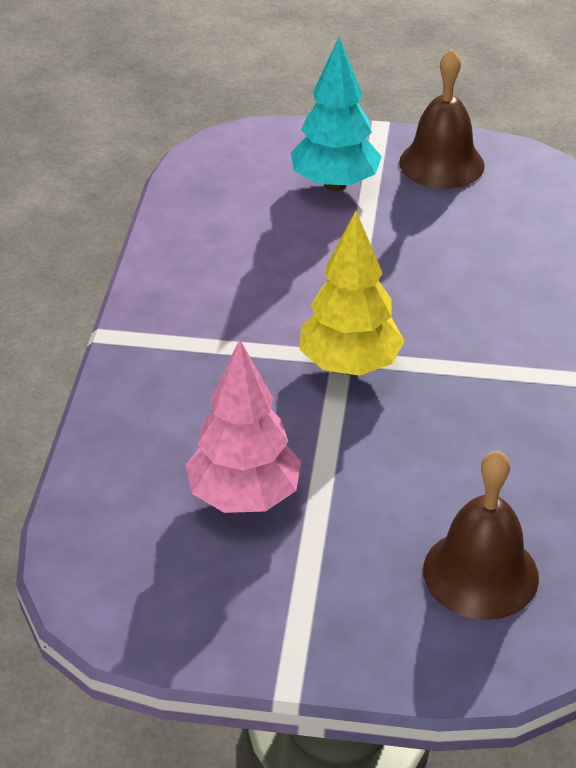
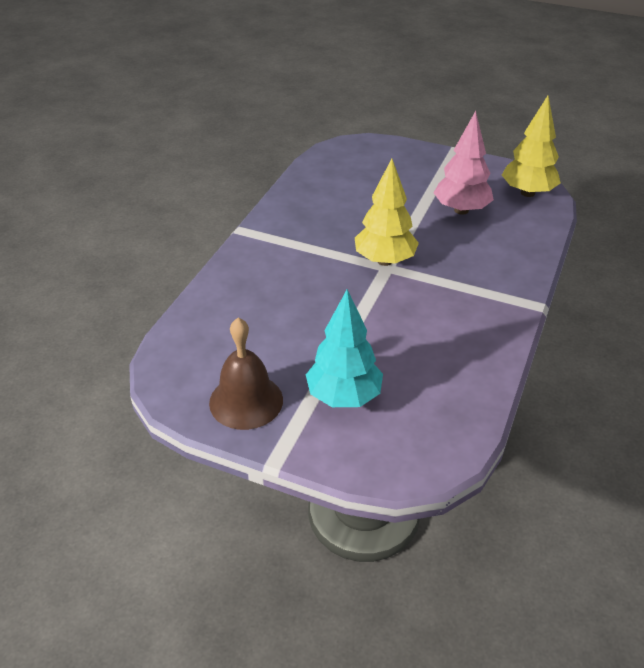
camera: 165 degrees left, 0 degrees up
brown bell [423,450,539,620] -> none
none -> yellow tree [502,96,561,197]

